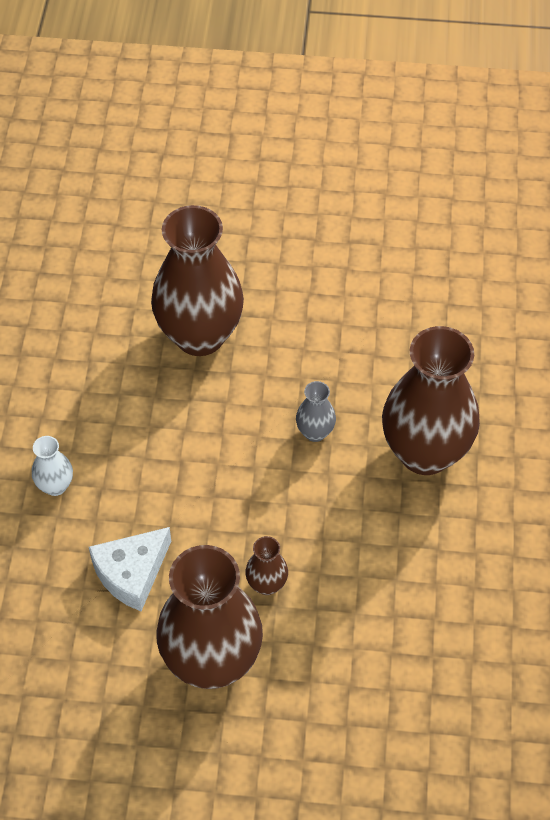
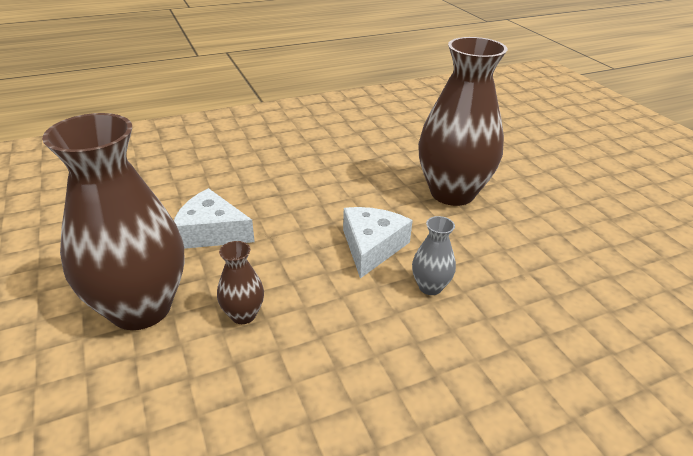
camera: 60 degrees right, 20 degrees down
white vase [32,436,73,496] -> none
brown vase [382,326,480,475] -> none
none -> white cheese [343,207,413,278]

